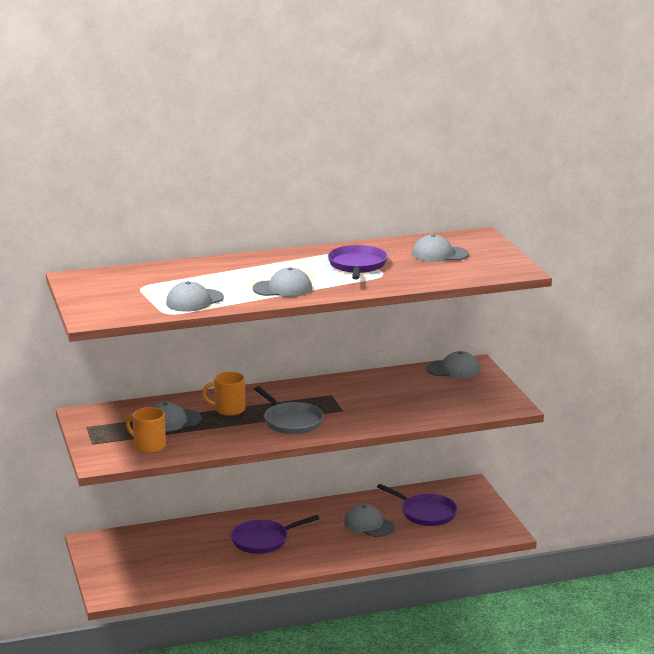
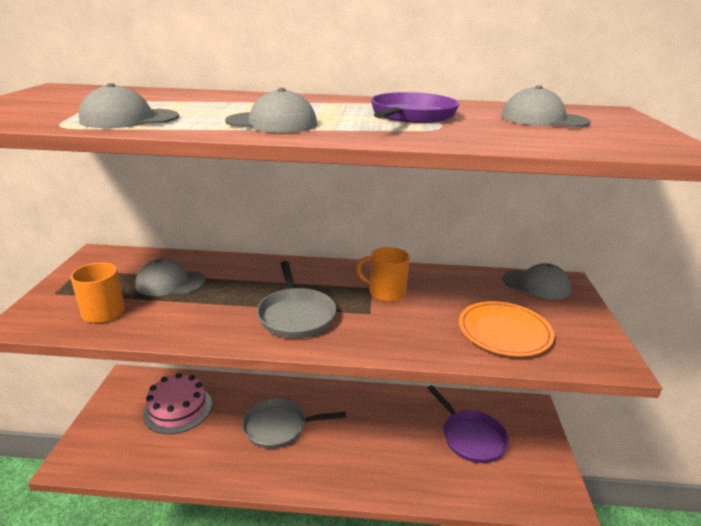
camera: 20 degrees right, 5 degrees up
orange mug [202,372,245,416] -> orange mug moved to [356,247,410,302]
purple pan [231,515,320,554] -> grey pan [242,398,346,449]
grey cap [344,504,395,537] -> none
none -> pink cake [143,373,212,434]
none -> orange plate [459,301,554,357]

